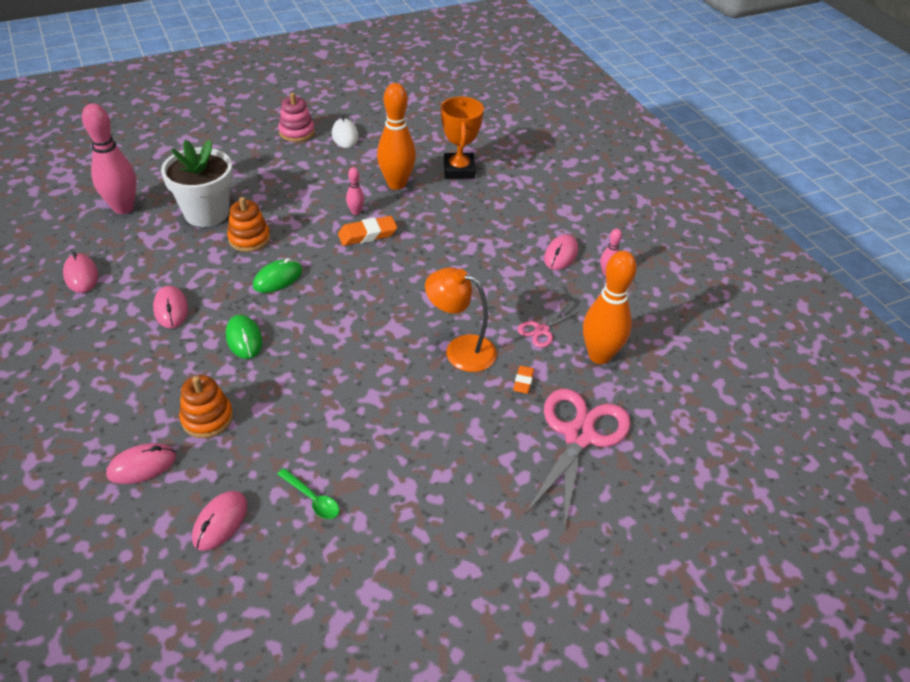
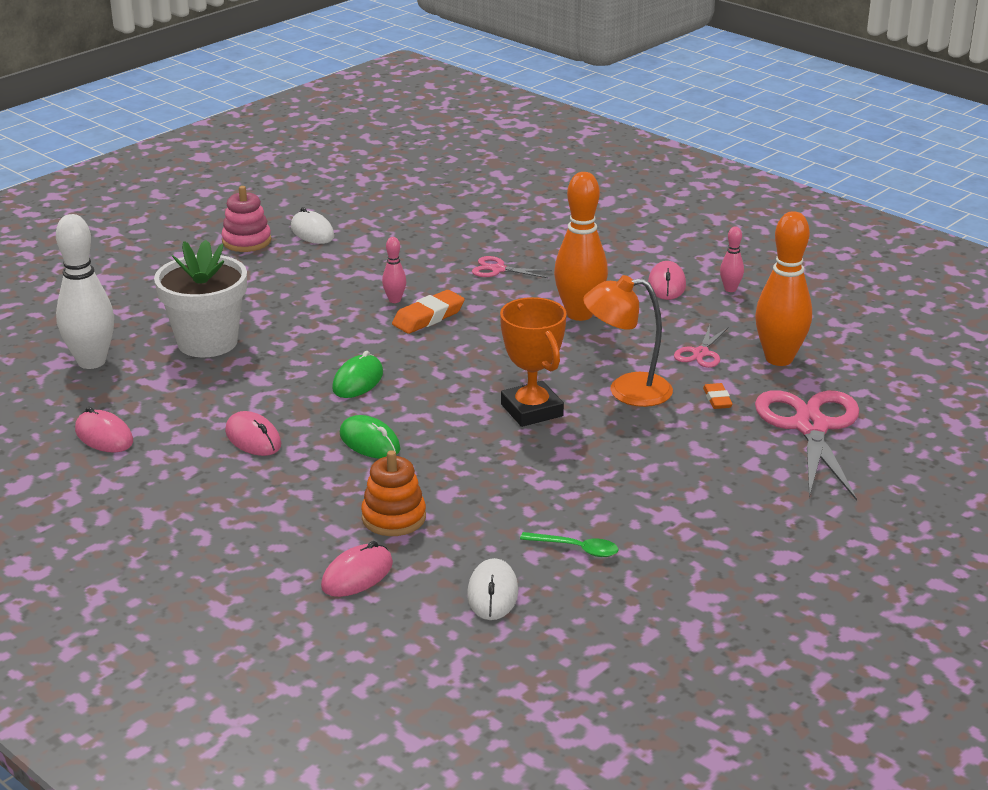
camera: 20 degrees left, 15 degrees down
pink bowling pin [82,103,137,214] -> white bowling pin [56,214,114,369]
pink mouse [192,491,247,551] -> white mouse [467,558,518,620]
orange stacking toy [227,197,270,252] -> none
orange bowling pin [377,83,416,190] -> orange bowling pin moved to [554,172,608,321]
orange trophy [441,97,484,179] -> orange trophy moved to [500,297,567,427]
none -> pink scissors [472,256,552,278]

